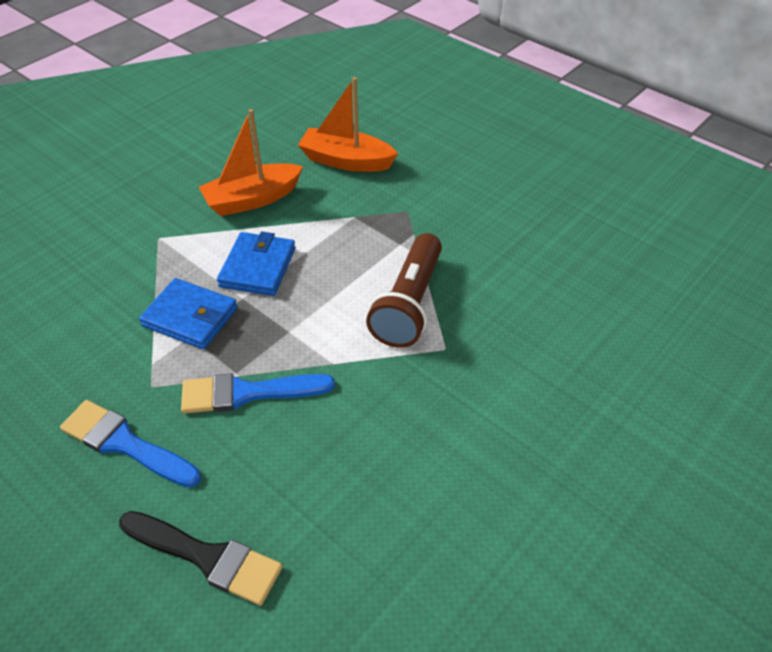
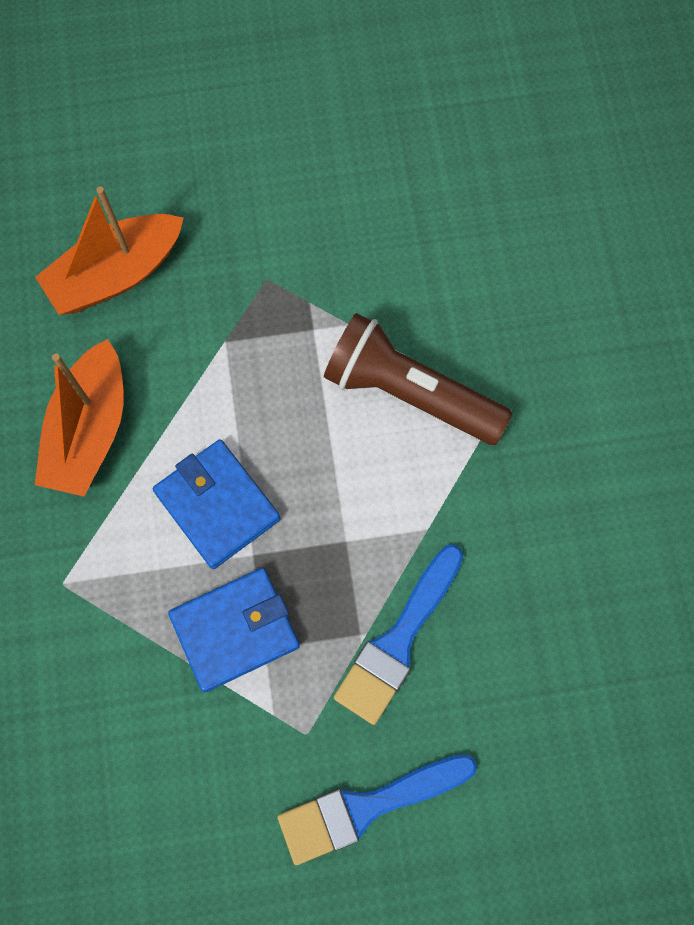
camera: 50 degrees left, 25 degrees up
black brush [119,511,283,606] -> none
brown flashlight [366,233,442,348] -> brown flashlight turned 150 degrees clockwise [324,313,512,445]

